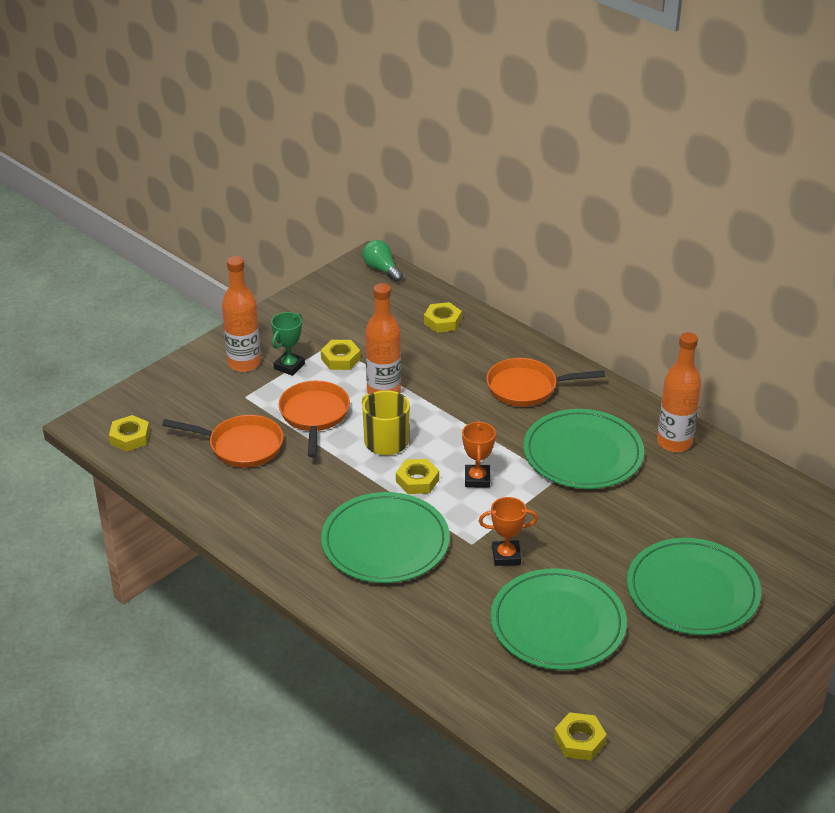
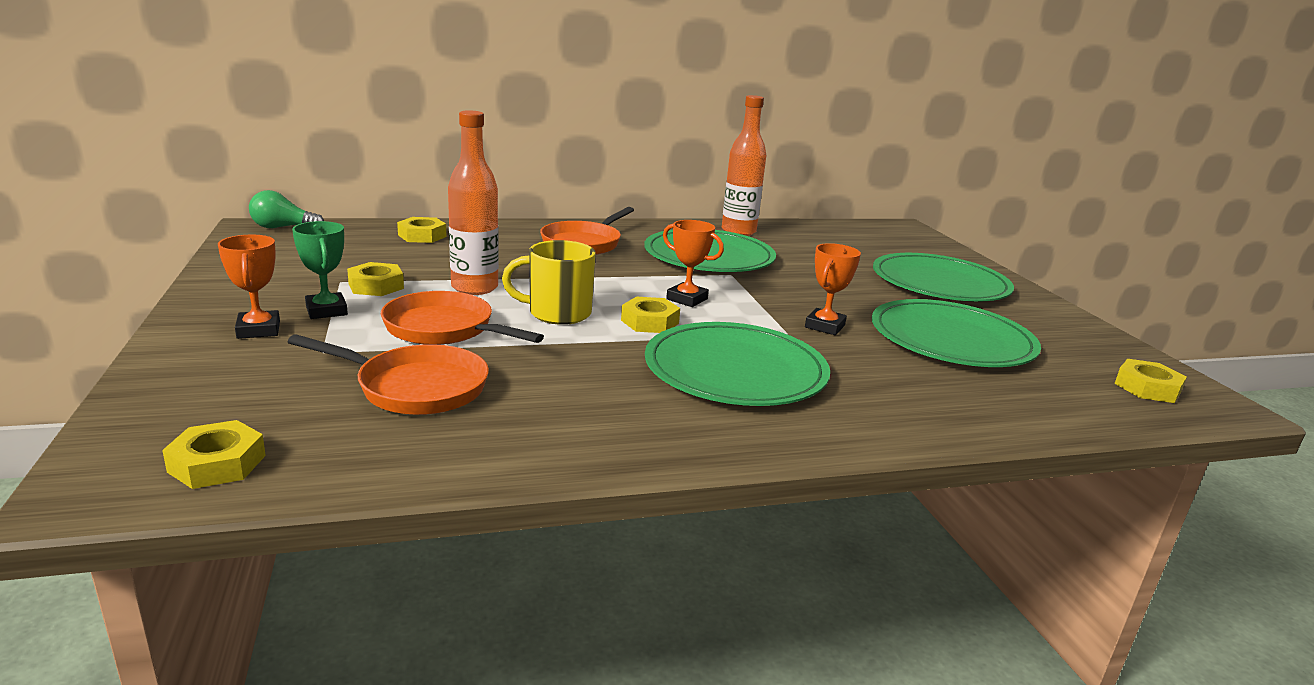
camera: 60 degrees left, 15 degrees down
orange pan [162,415,283,468] -> orange pan turned 60 degrees clockwise [288,334,489,415]
orange bottle [222,256,261,372] -> orange trophy [218,235,280,339]

